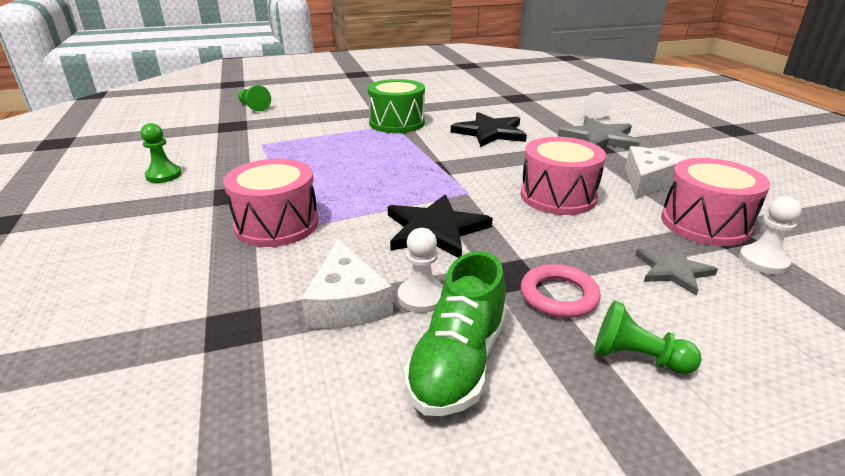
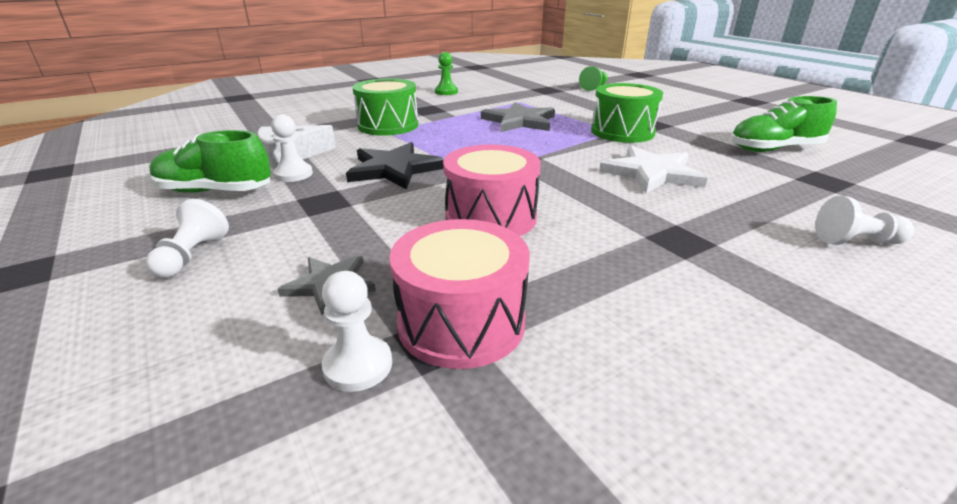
camera: 75 degrees right, 0 degrees up
pink drum [223,159,319,247] -> green drum [352,78,418,136]
black star [451,112,527,147] -> white star [599,145,708,194]
pink ring [521,264,601,318] -> none
grey star [558,117,640,149] -> grey star moved to [481,102,555,132]
green pawn [595,301,702,374] -> white pawn [146,199,229,278]
white cheese [625,146,689,199] -> none
none -> green shoe [730,96,837,152]

